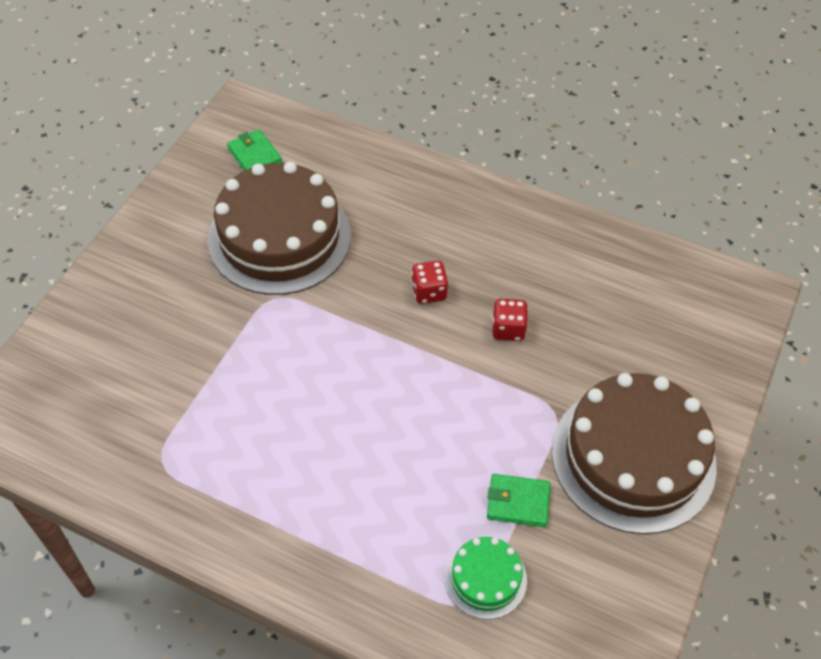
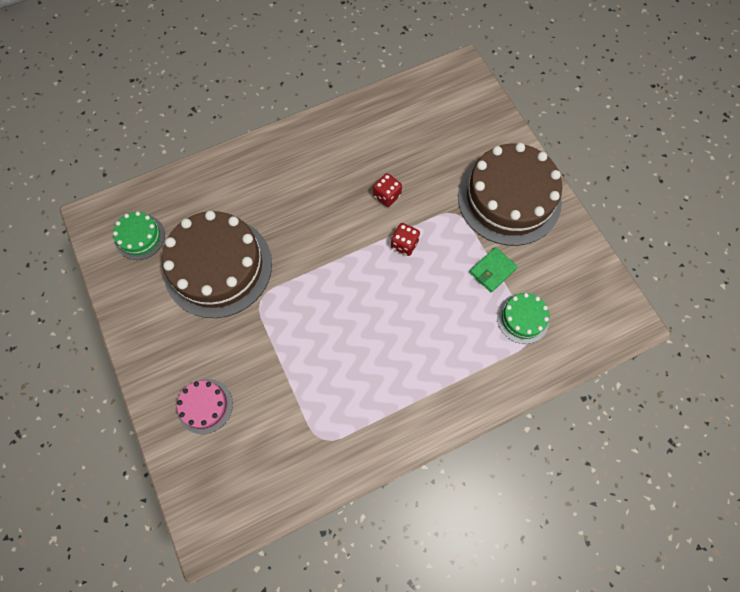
camera: 50 degrees left, 15 degrees up
green wallet [227,129,282,171] -> green cake [113,212,165,260]
red dice [411,261,448,304] -> red dice moved to [391,223,420,256]
none -> pink cake [177,379,233,434]

